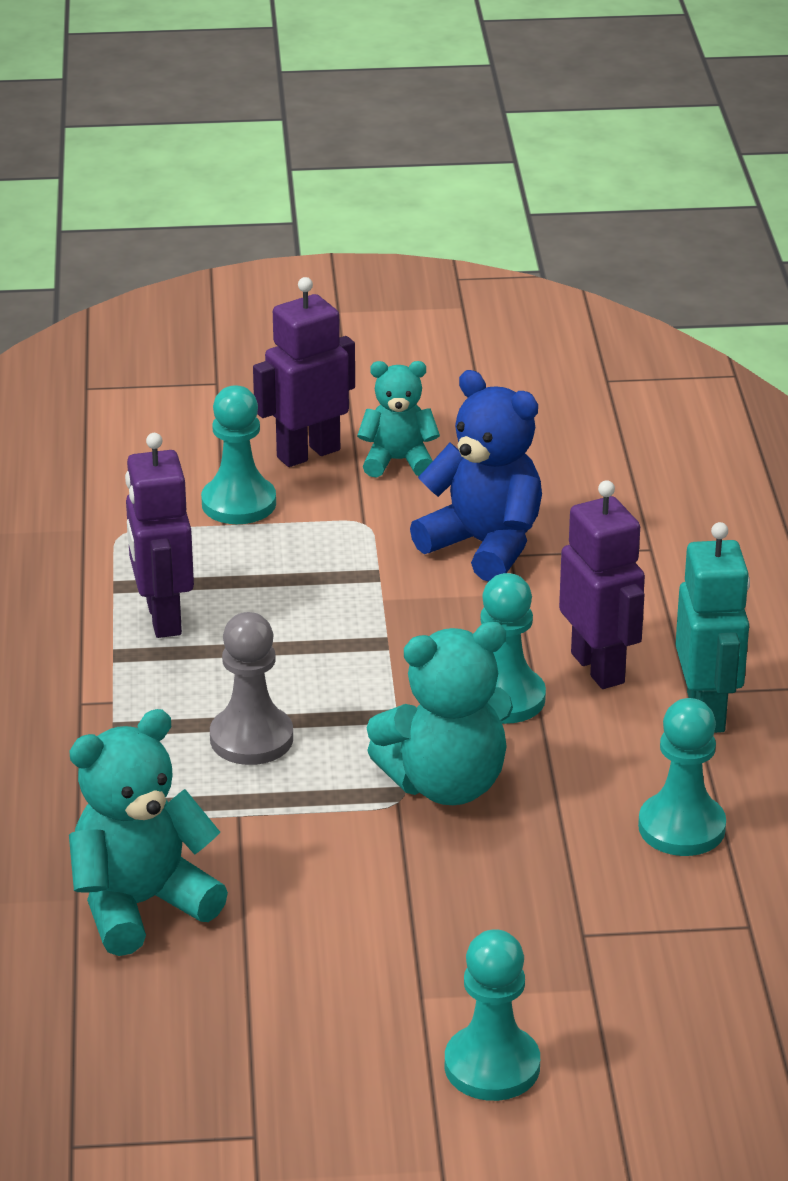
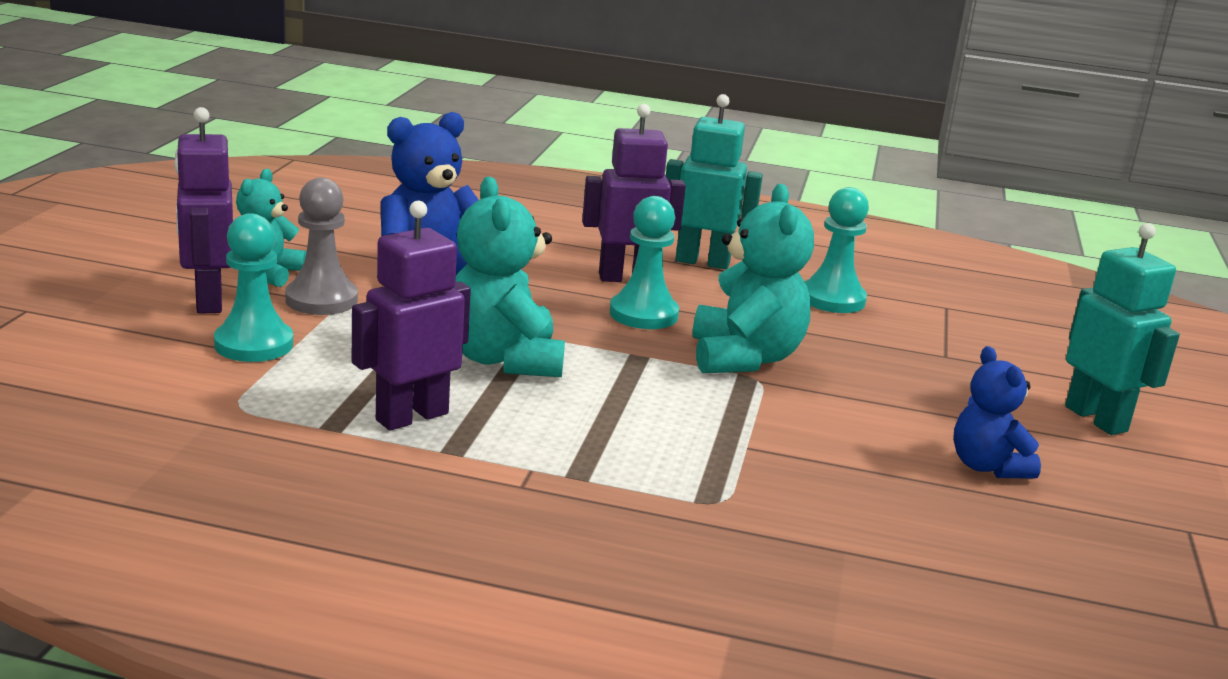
camera: 75 degrees left, 10 degrees down
turquoise teddy bear [69,709,228,956] -> turquoise teddy bear moved to [456,177,565,377]
purple robot [125,433,194,638] -> purple robot turned 135 degrees clockwise [352,201,471,430]
grey pawn [210,612,293,765] -> grey pawn moved to [285,177,358,315]
turquoise pawn [445,929,540,1101] -> turquoise robot [1065,223,1180,435]
none -> blue teddy bear [953,346,1041,479]

